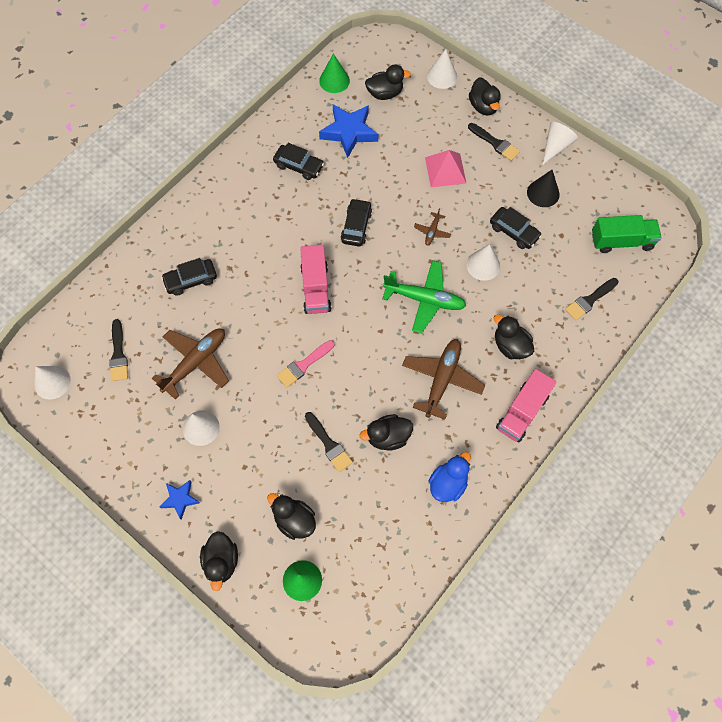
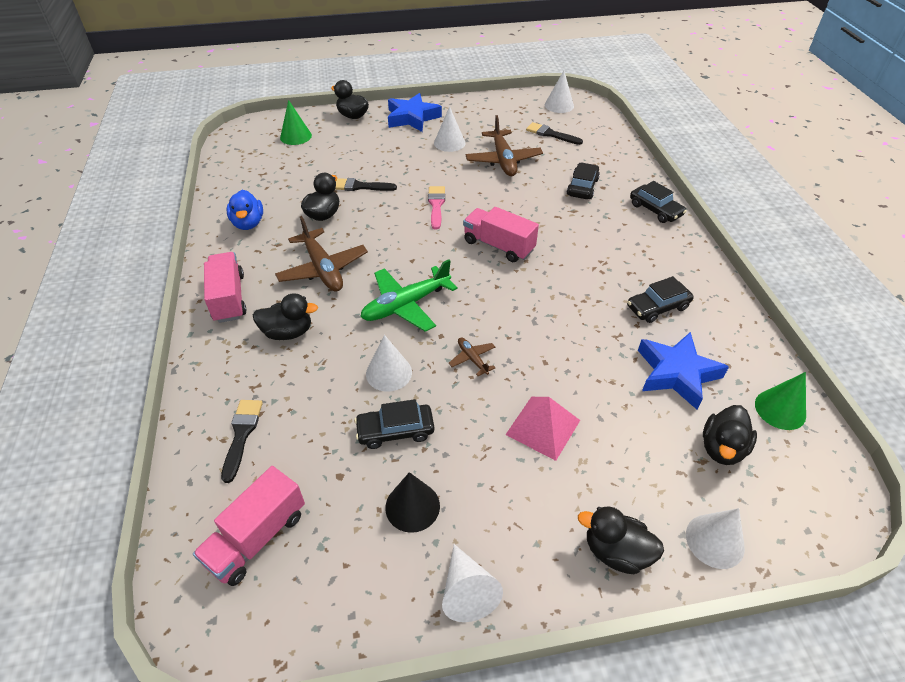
camera: 130 degrees right, 20 degrees down
blue star [159,480,200,520] -> blue star [388,93,442,132], size x1.80
black duck [267,493,316,540] -> none
black car [341,198,372,246] -> black car moved to [630,181,687,223]
black brush [468,123,520,161] -> none
green truck [592,215,662,253] -> pink truck [193,466,305,586]

